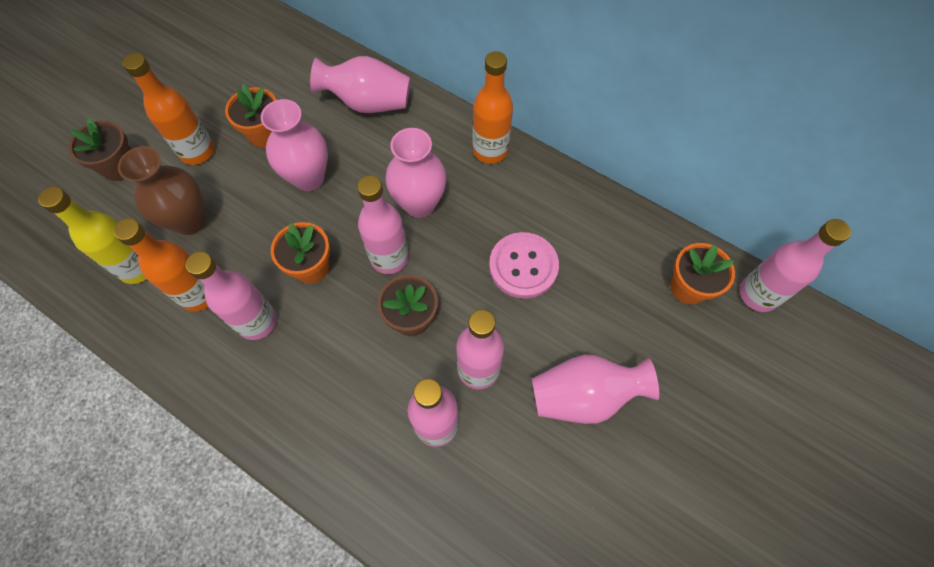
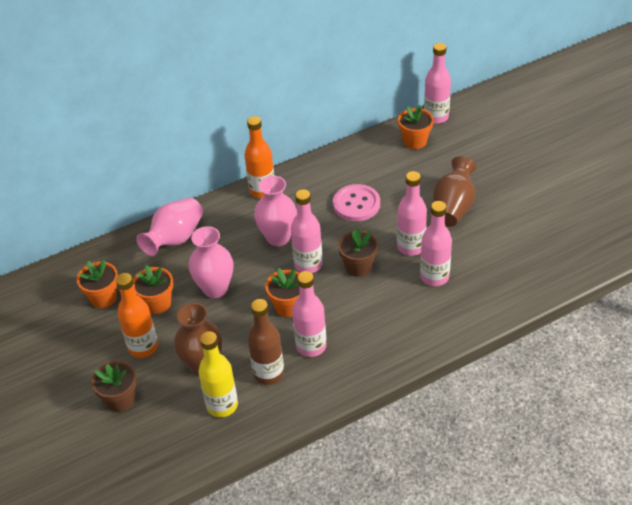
camera: 60 degrees left, 20 degrees down
orange bottle [114,218,208,312] -> brown bottle [248,299,284,385]
pink vase [532,355,659,424] -> brown vase [433,156,476,227]
none -> orange flower pot [77,259,118,308]

